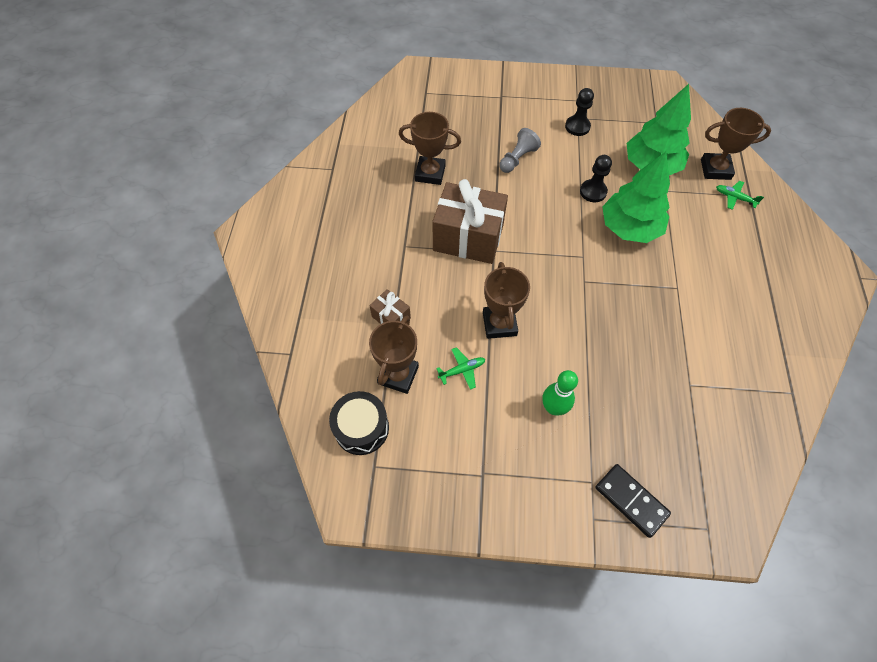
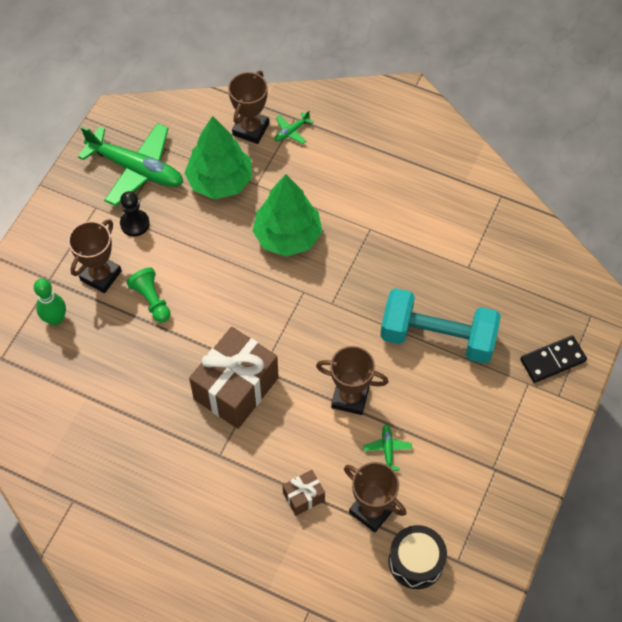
camera: 70 degrees left, 0 degrees up
brown trophy [399,112,461,185] -> brown trophy moved to [68,219,122,293]
grey pawn [499,128,541,173] -> green pawn [126,268,171,323]
green bowling pin [542,370,578,416] -> green bowling pin moved to [34,278,66,326]
black pawn [580,155,612,202] -> none
none -> green plane [78,123,183,206]
none -> turquoise dumbbell [380,288,501,364]

